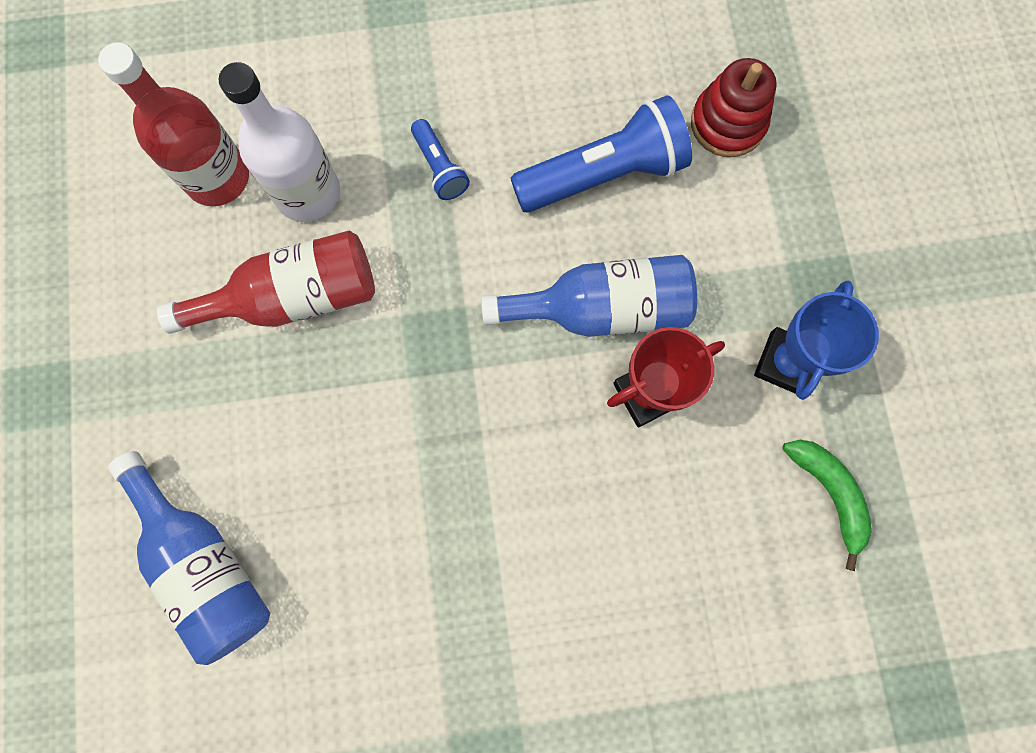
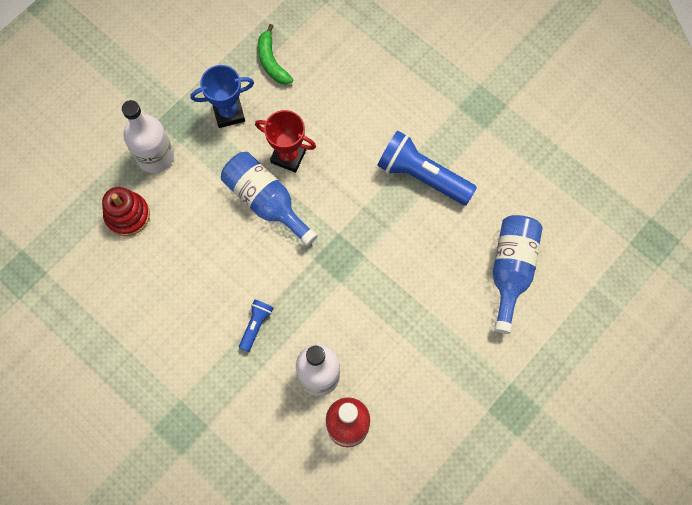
camera: 130 degrees left, 5 degrees down
red bottle [157,231,375,334] -> none
blue flashlight [511,95,692,213] -> blue flashlight moved to [377,130,477,205]
green banana [783,440,872,571] -> green banana turned 45 degrees counterclockwise [258,24,293,85]
none -> white bottle [122,100,174,173]

